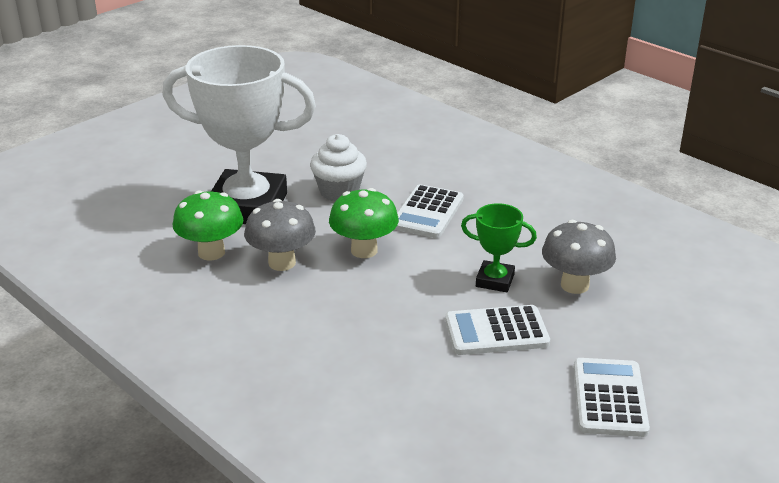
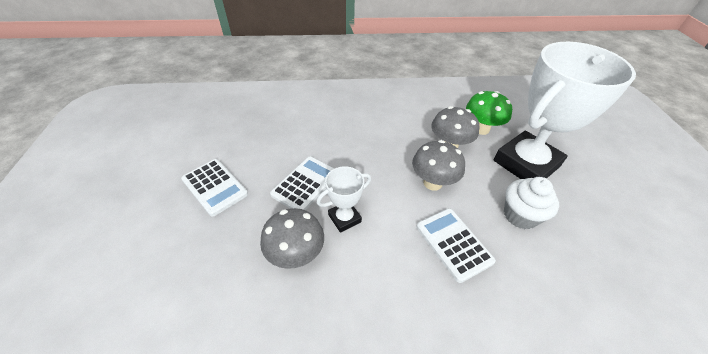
camera: 130 degrees right, 15 degrees up
green mushroom [329,188,399,258] -> grey mushroom [412,140,465,191]
green trophy [461,203,537,292] -> white trophy [317,166,371,233]

